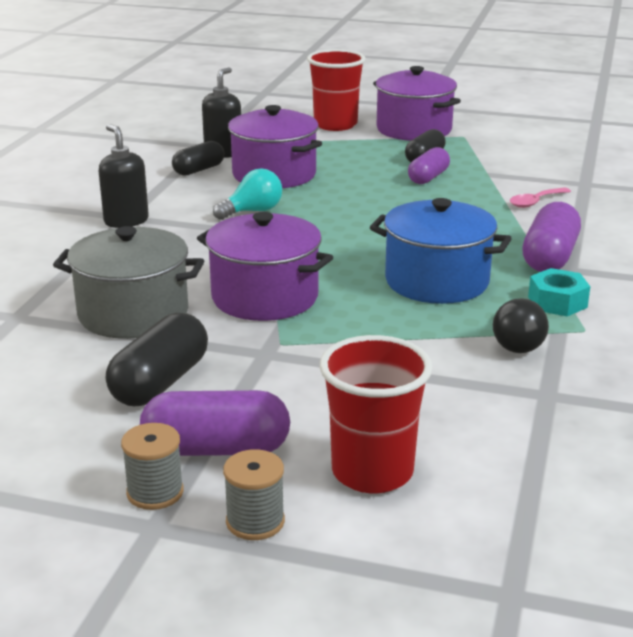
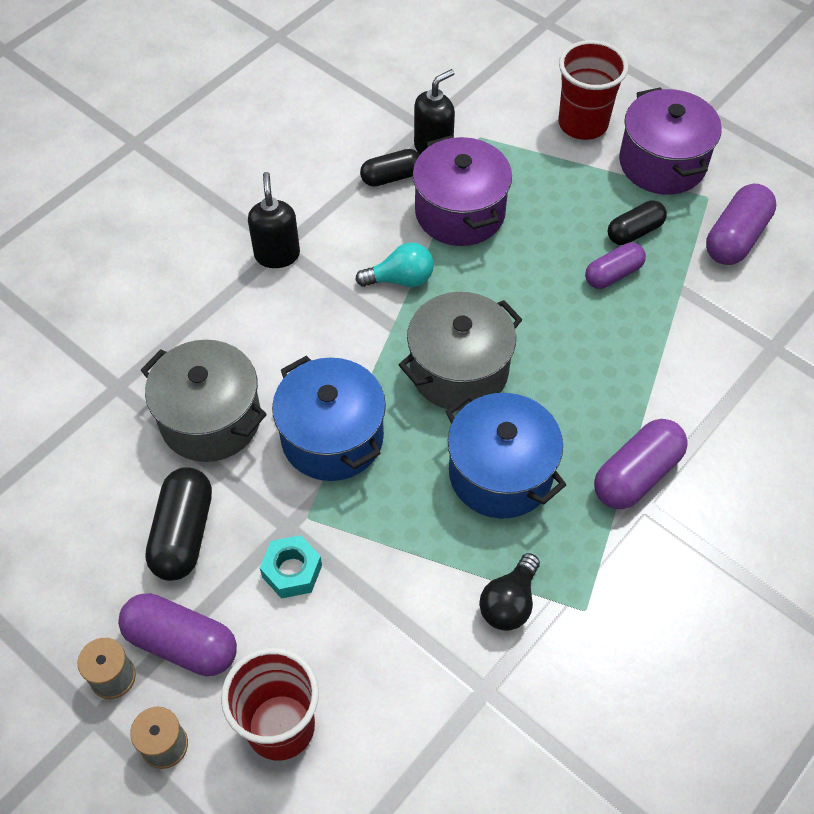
camera: 25 degrees right, 30 degrees up
black capsule [106,313,208,406] -> black capsule turned 45 degrees counterclockwise [145,467,212,581]
purple pot [197,212,333,321] -> blue pot [272,356,386,481]
pink spoon [510,188,571,208] -> none
turquoise nut [528,268,590,316] -> turquoise nut moved to [260,535,322,599]
none -> grey pot [399,292,523,411]
none -> purple capsule [706,183,776,265]

